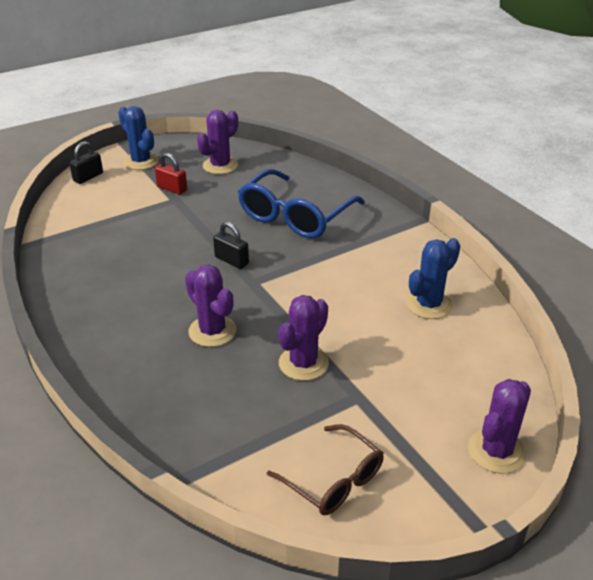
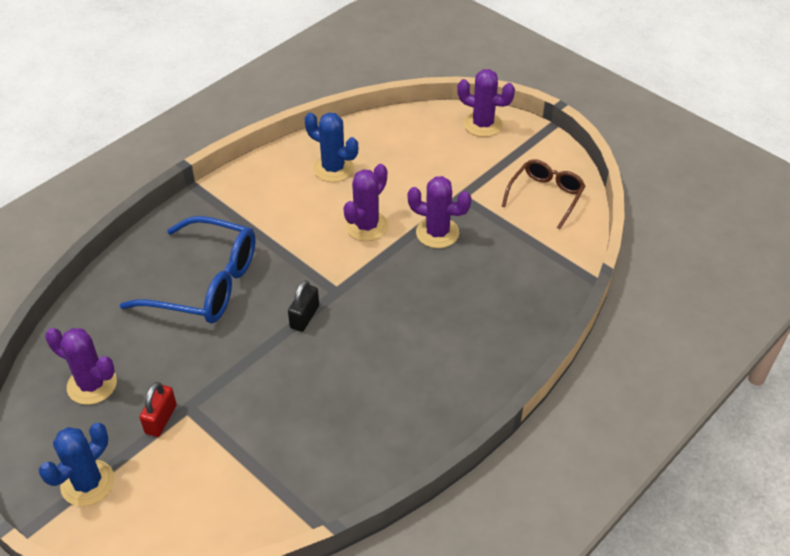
camera: 105 degrees left, 10 degrees up
black padlock [69,141,103,184] -> none
purple cactus [185,265,236,347] -> purple cactus moved to [344,164,388,241]

